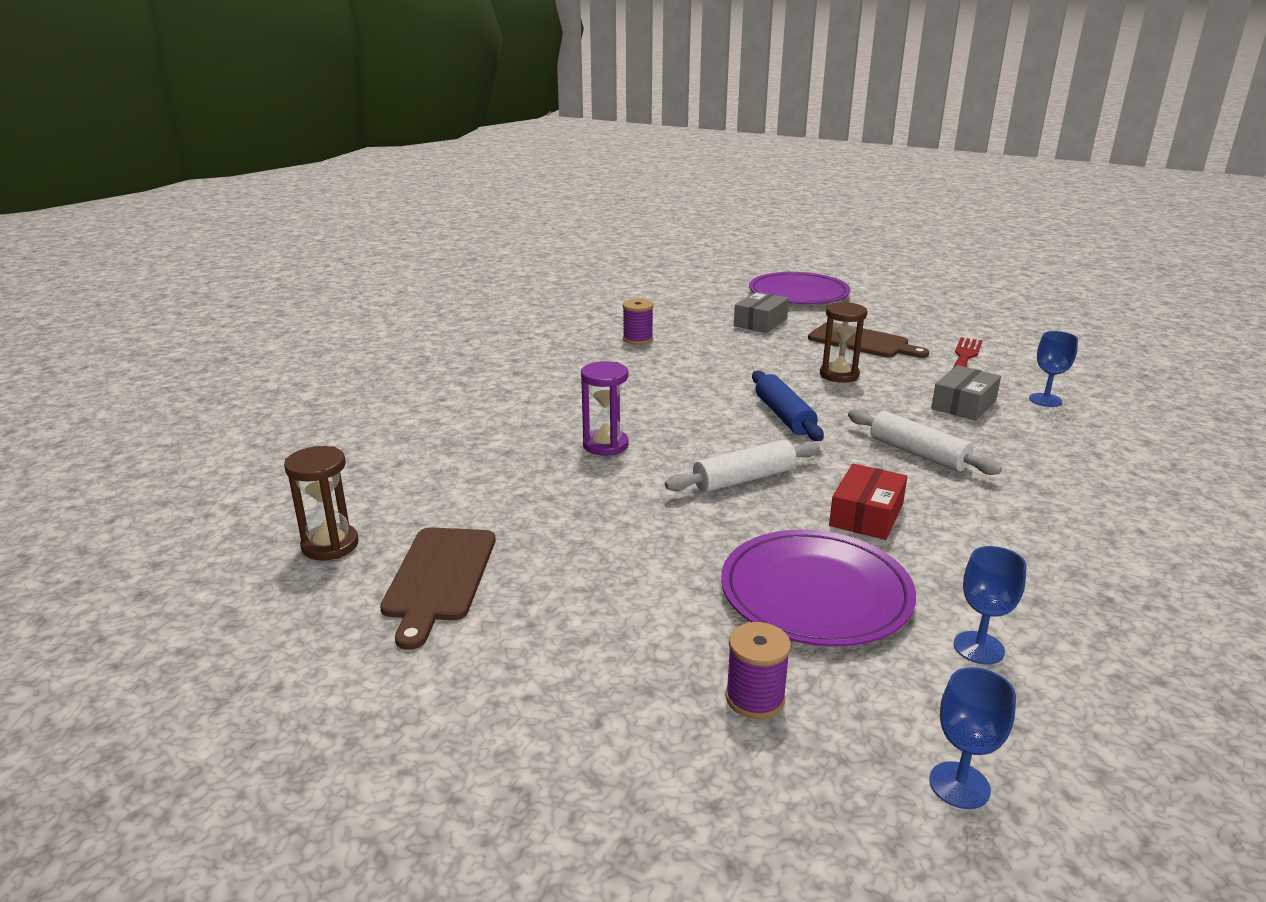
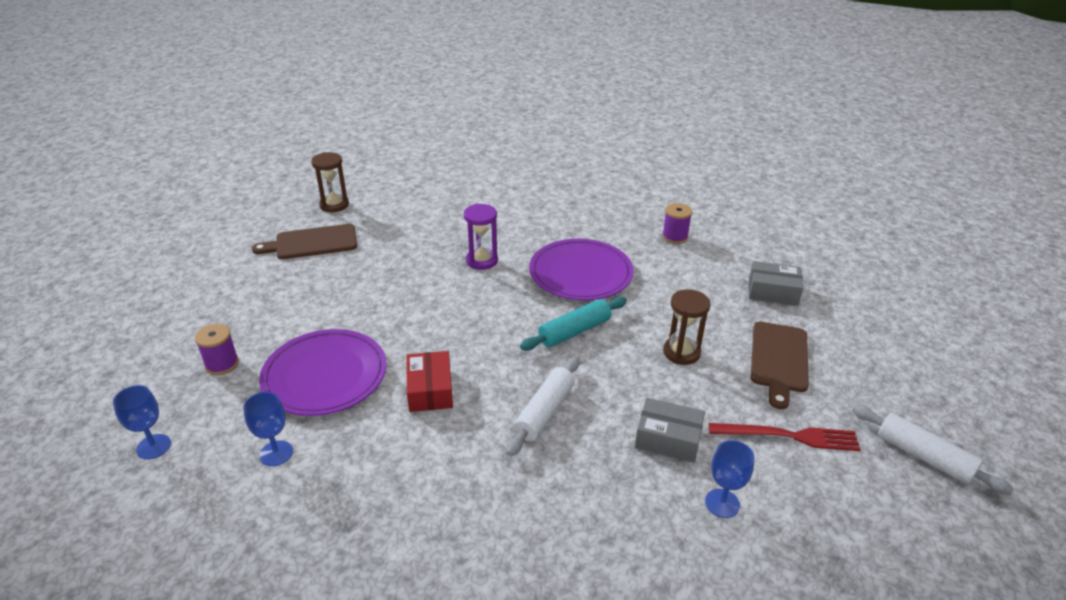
camera: 70 degrees right, 10 degrees up
white rolling pin [665,440,820,492] -> white rolling pin moved to [852,405,1014,495]
purple plate [749,272,851,304] -> purple plate moved to [529,239,634,300]
blue rolling pin [752,371,824,441] -> turquoise rolling pin [520,297,627,350]
red box [829,464,908,540] -> red box turned 75 degrees clockwise [406,351,453,412]

